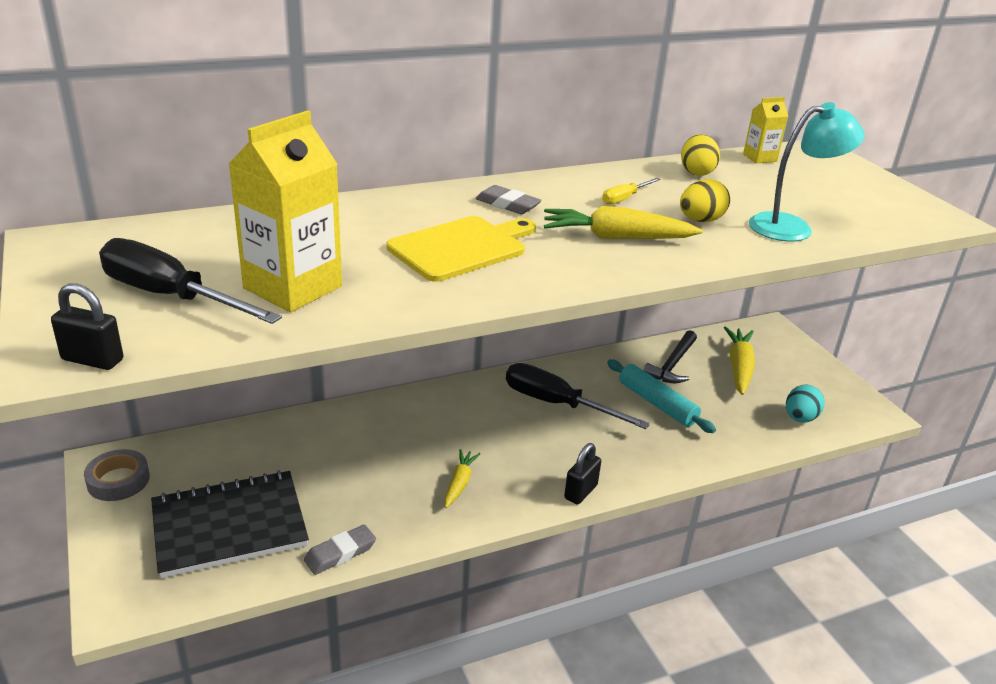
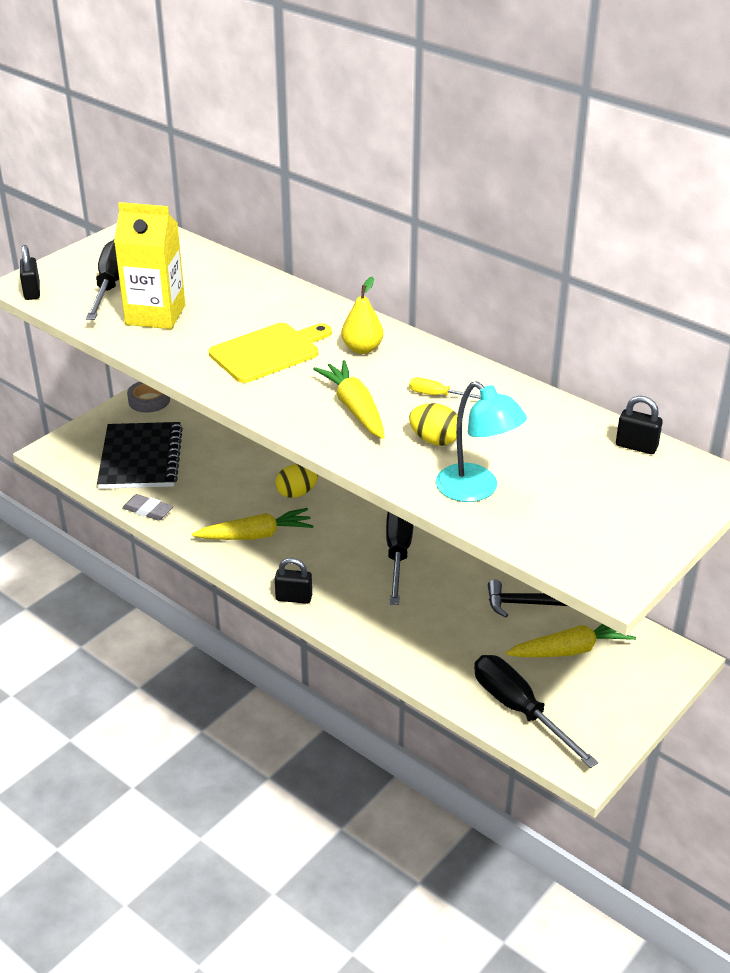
camera: 65 degrees right, 5 degrees up
black notebook [151,470,309,578] -> black notebook turned 45 degrees clockwise [97,422,183,489]
yellow cutting board [387,216,536,282] -> yellow cutting board turned 60 degrees counterclockwise [209,323,332,383]
yellow carrot [444,449,480,508] -> yellow carrot [192,508,314,540], size x1.67
grey eraser [475,185,542,214] -> yellow pear [341,276,384,354]
turquoise rolling pin [607,359,716,433] -> none
yellow egg [681,134,720,176] -> yellow egg moved to [276,464,318,498]
yellow carton [743,97,788,163] -> black padlock [616,396,663,454]
turquoise egg [786,385,824,423] -> black screwdriver [474,655,598,768]

